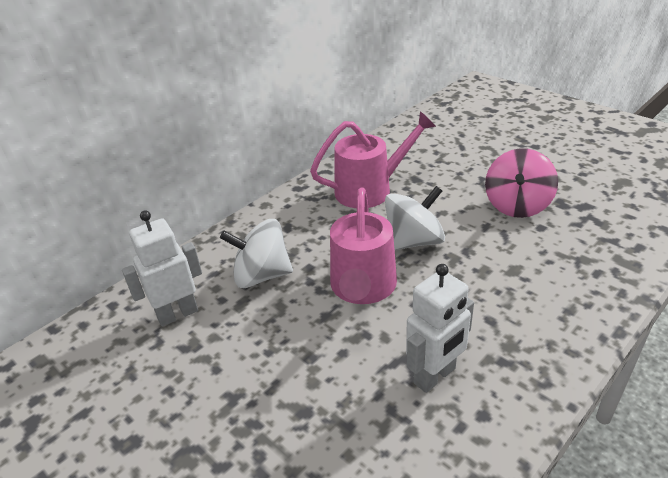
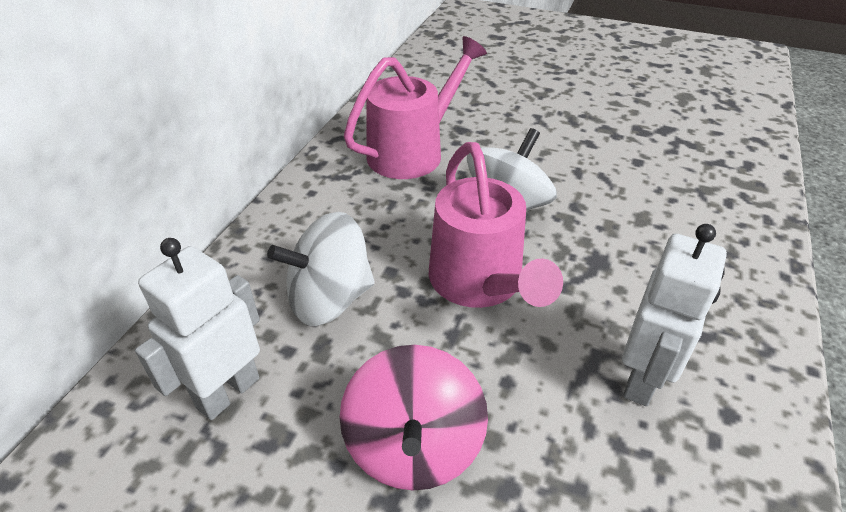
camera: 25 degrees left, 5 degrees up
pink spinning top [485,148,558,218] -> pink spinning top moved to [340,345,488,490]

